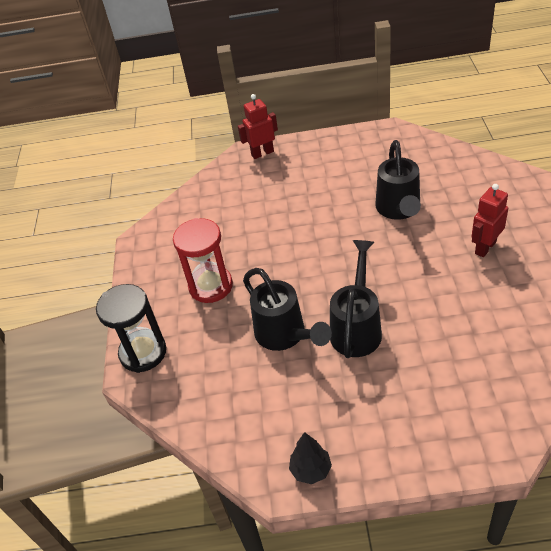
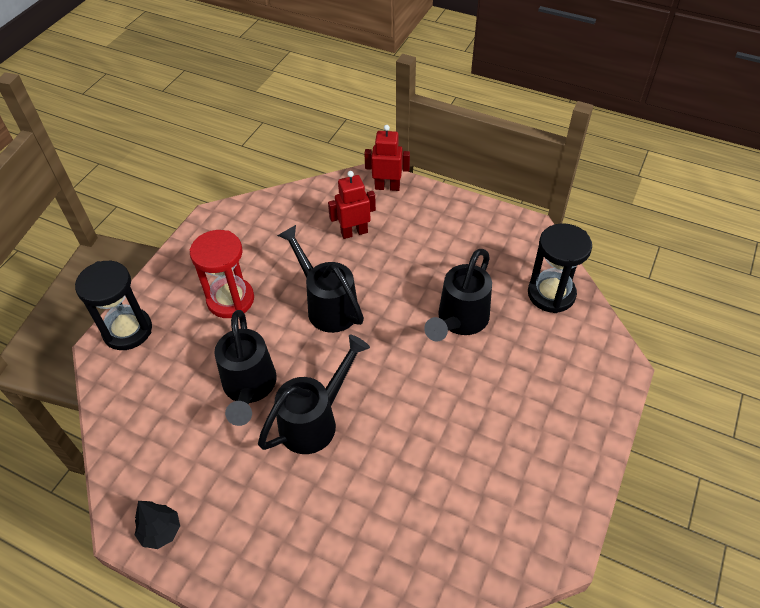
camera: 25 degrees right, 5 degrees up
red robot [471,184,508,257] -> red robot moved to [328,171,376,239]
none -> black watering can [277,225,364,333]
none -> black hourglass [528,223,592,313]

